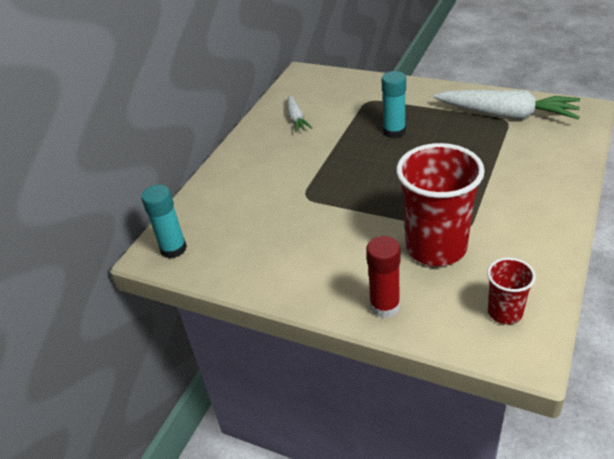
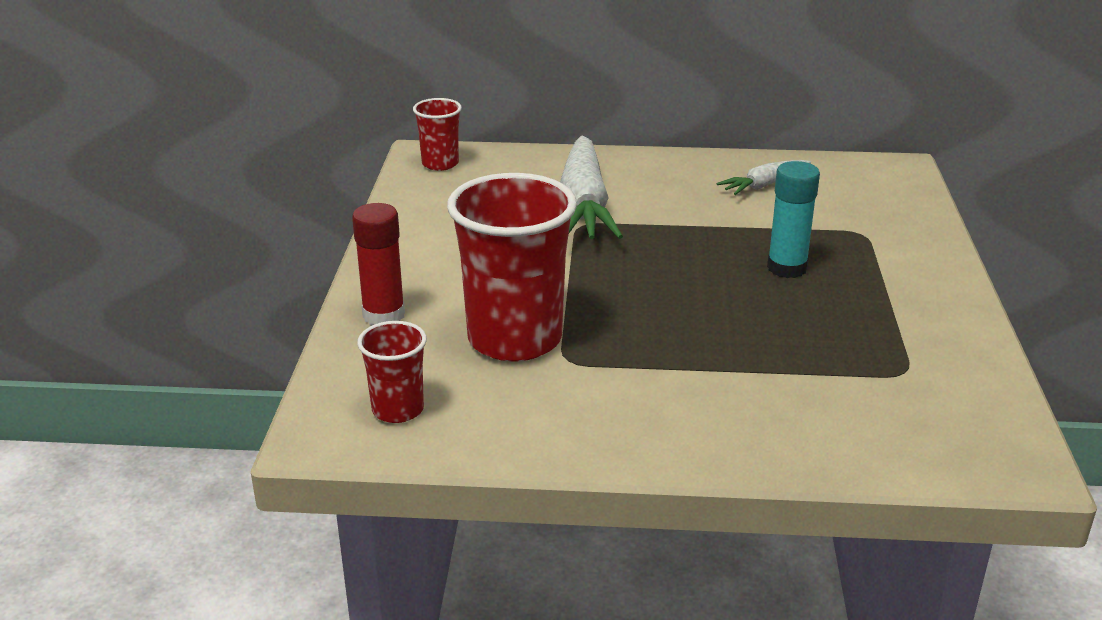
camera: 65 degrees right, 10 degrees down
turquoise glue stick [141,185,187,259] -> red cup [413,98,462,171]
white carrot [434,90,580,119] -> white carrot moved to [560,135,623,239]

